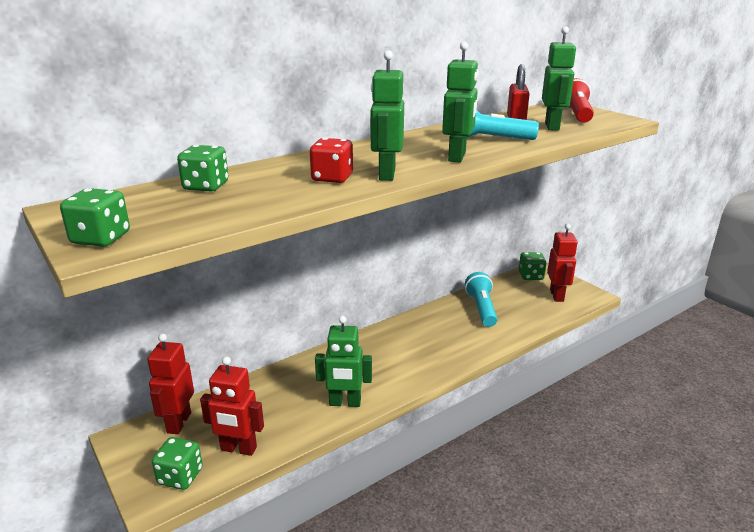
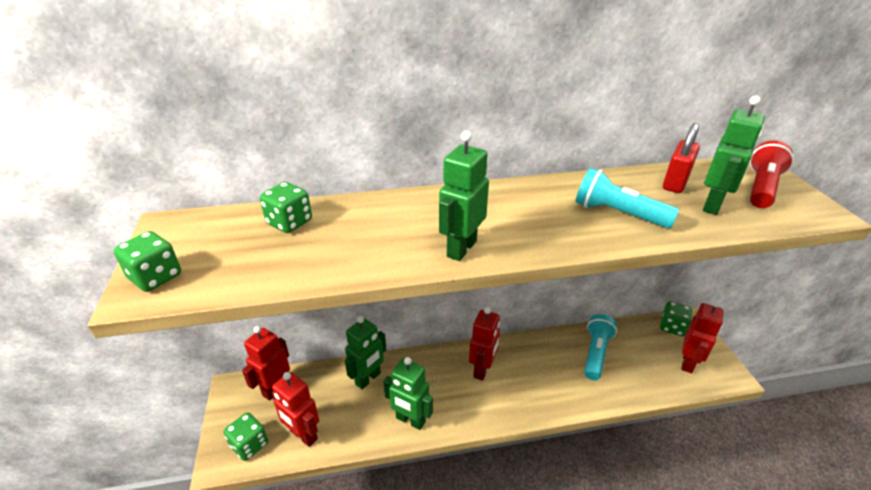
camera: 25 degrees right, 10 degrees up
red dice [310,138,353,183] -> none
green robot [442,42,479,162] -> green robot moved to [345,316,386,389]
none -> red robot [469,307,500,380]

